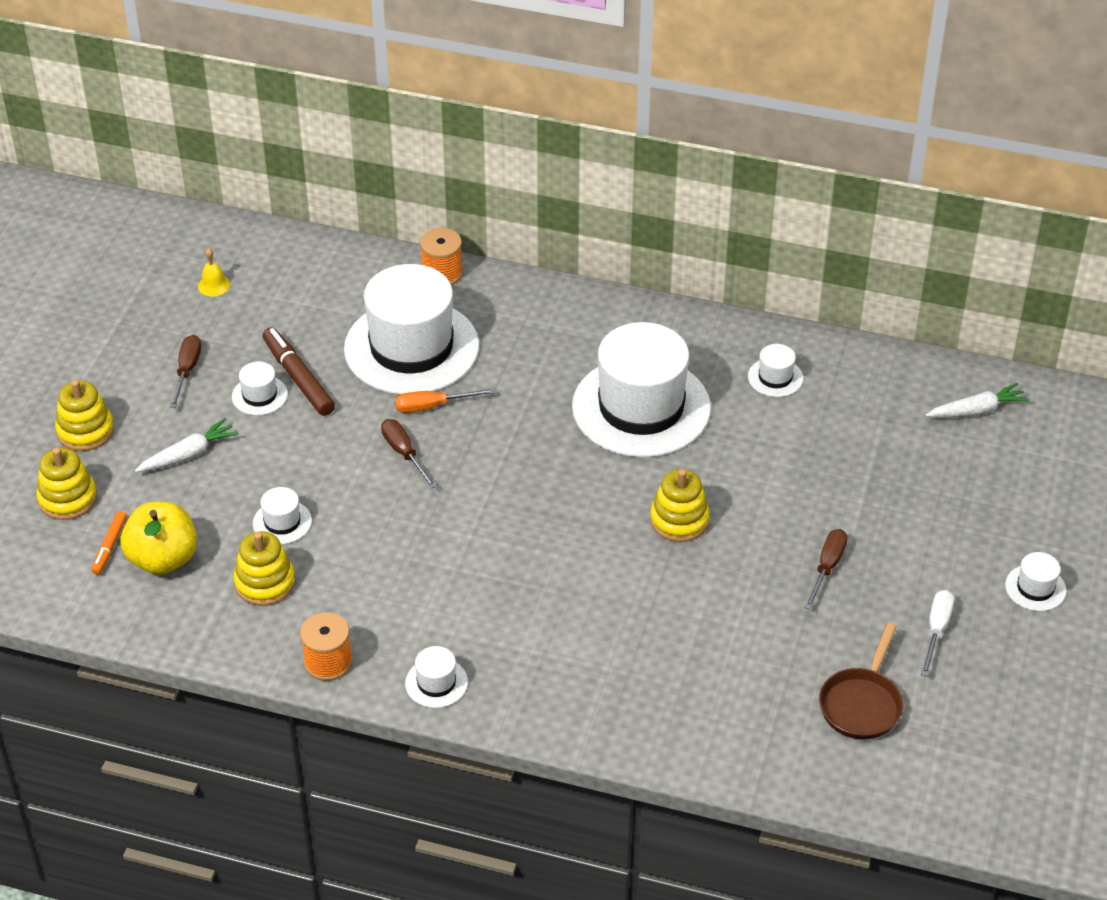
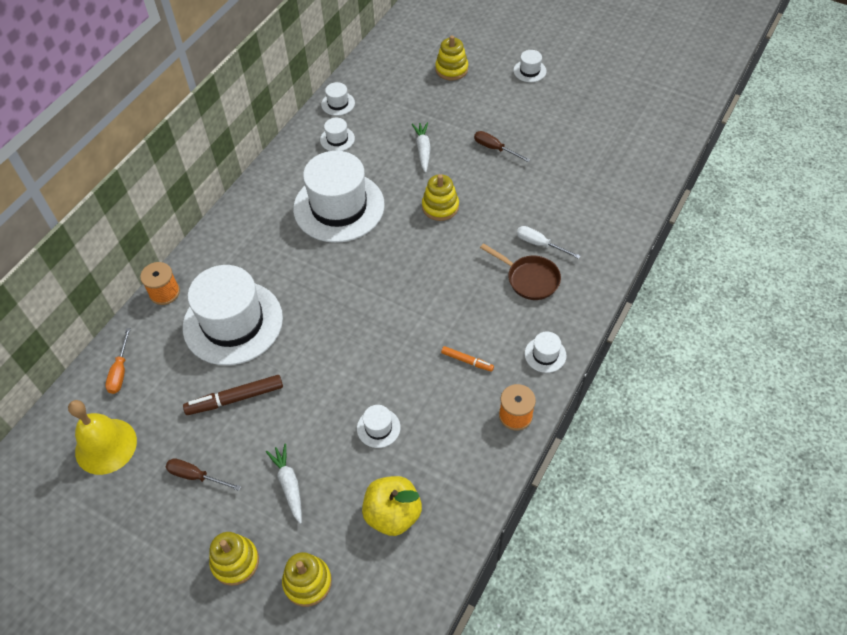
camera: 75 degrees left, 10 degrees up
orange marker [92,511,127,575] -> orange marker moved to [441,346,494,372]
yellow bell [198,248,230,296] -> yellow bell [68,400,137,475], size x2.29
white hat [232,362,288,415] -> white hat moved to [321,82,355,116]
yellow stacking toy [234,531,295,606] -> yellow stacking toy moved to [435,35,468,80]
brown screwdriver [381,419,437,489] -> none
orange screwdriver [395,388,495,413] -> orange screwdriver moved to [105,328,131,394]
brown pan [819,623,903,740] -> brown pan moved to [480,243,561,300]
white screwdriver [921,590,954,677] -> white screwdriver moved to [517,226,580,259]
white carrot [925,383,1029,418] -> white carrot moved to [412,122,431,173]

